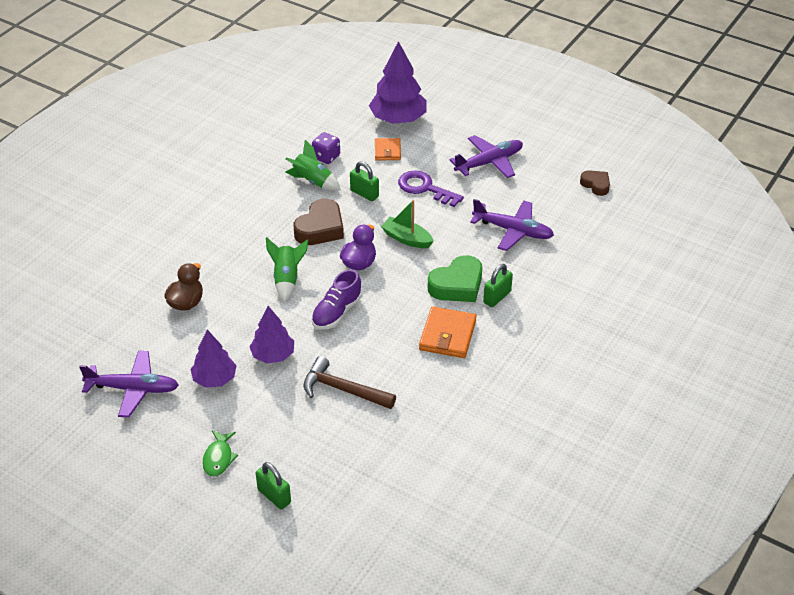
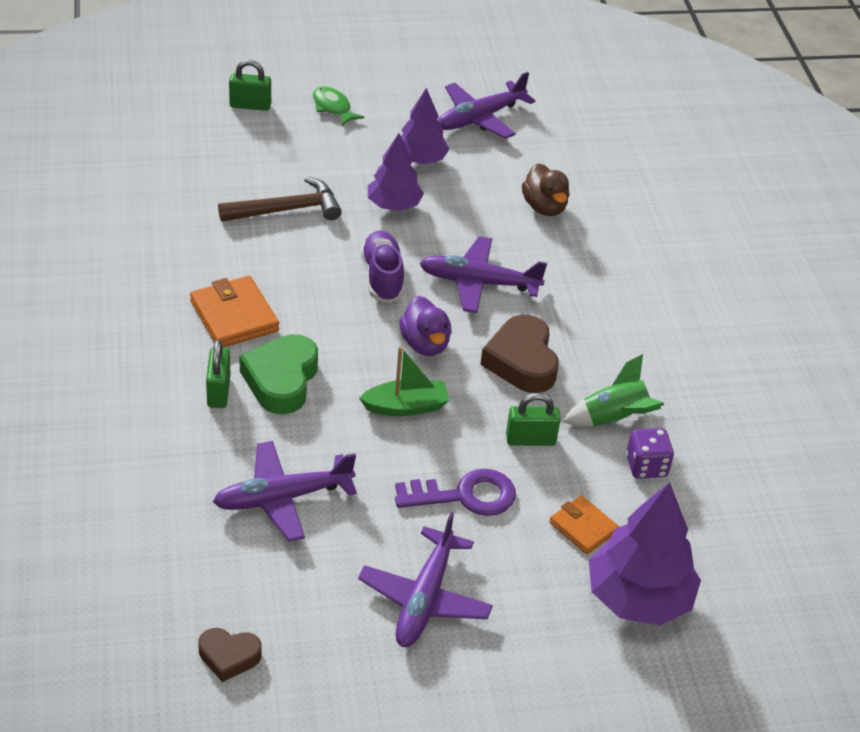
camera: 135 degrees right, 0 degrees up
green rocket [266,237,309,303] -> purple plane [420,236,547,313]

